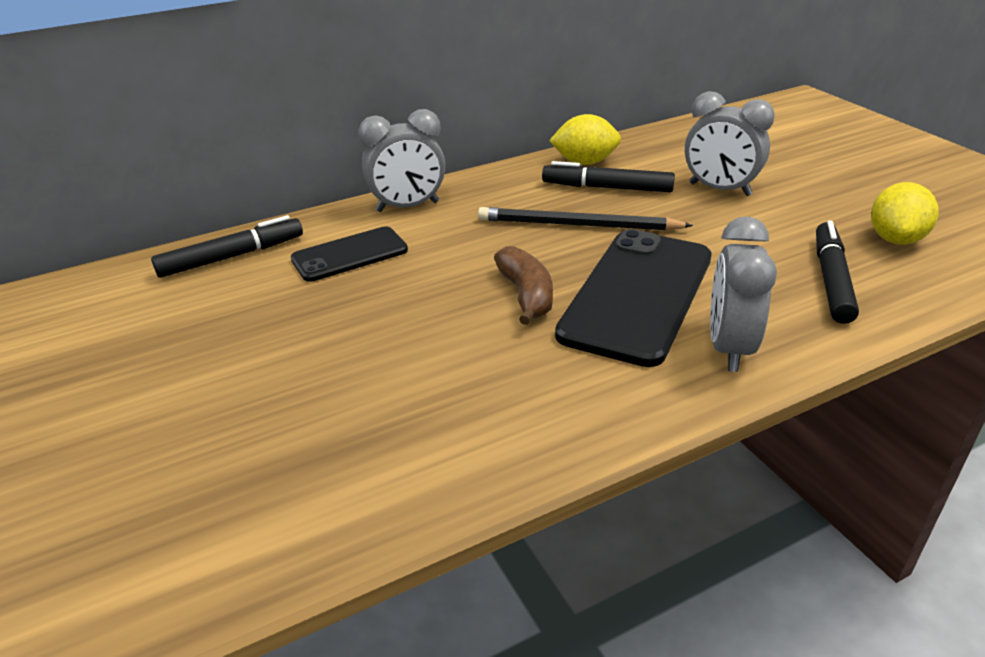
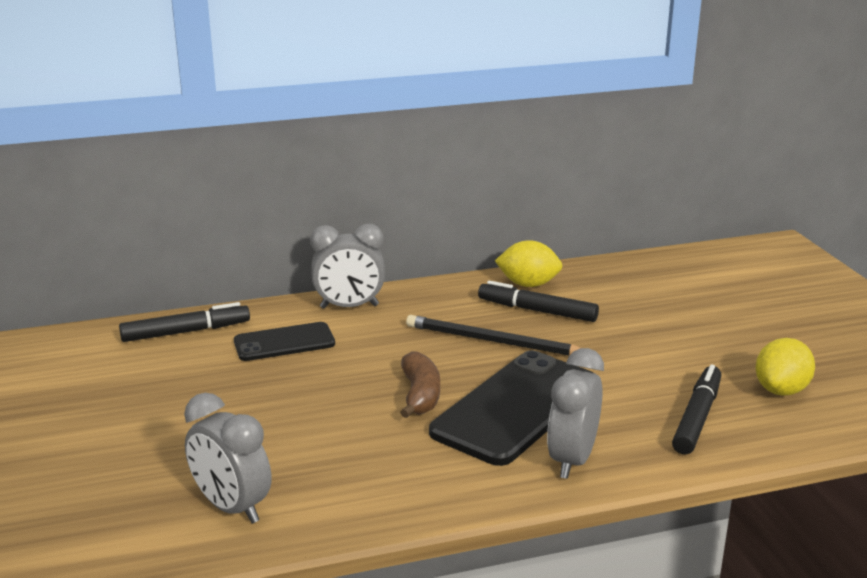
camera: 10 degrees right, 10 degrees down
grey clock [685,91,775,196] -> grey clock moved to [184,393,272,524]

